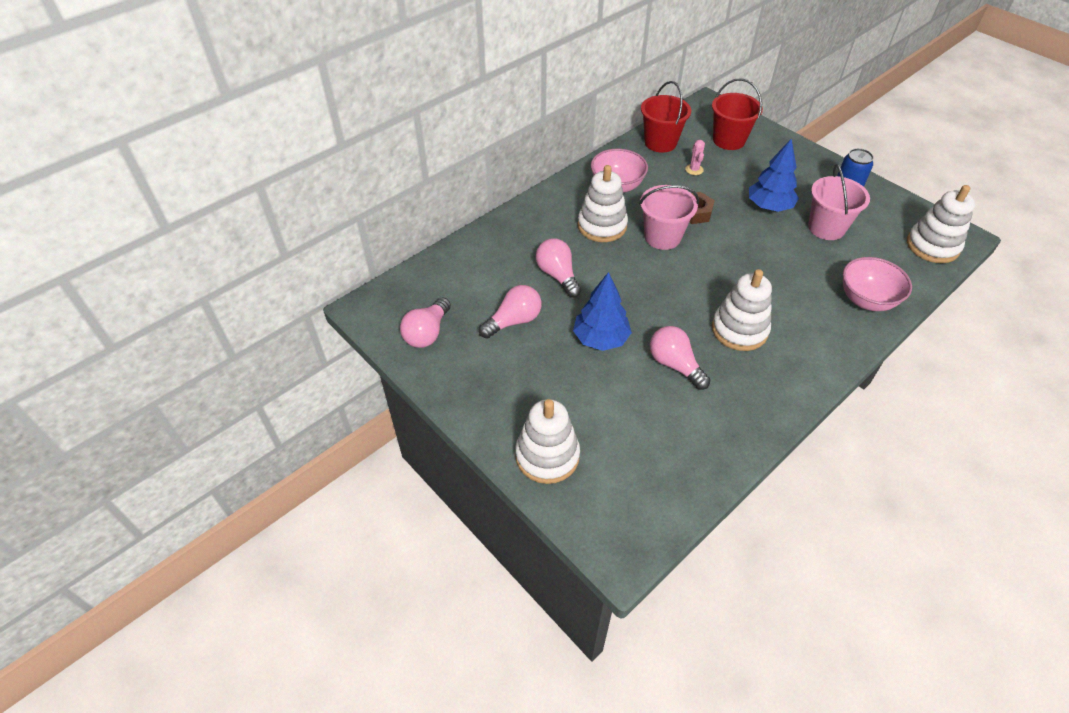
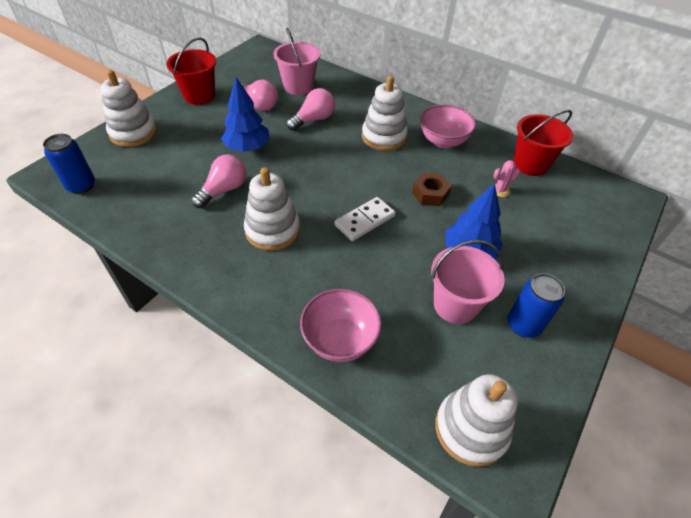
camera: 75 degrees right, 0 degrees up
pink light bulb [400,297,451,348] -> none
pink bucket [639,185,699,250] -> pink bucket moved to [273,28,320,95]
red bucket [712,78,763,150] -> red bucket moved to [166,37,216,105]
none -> blue can [43,134,95,194]
none -> white domino [335,197,396,241]

